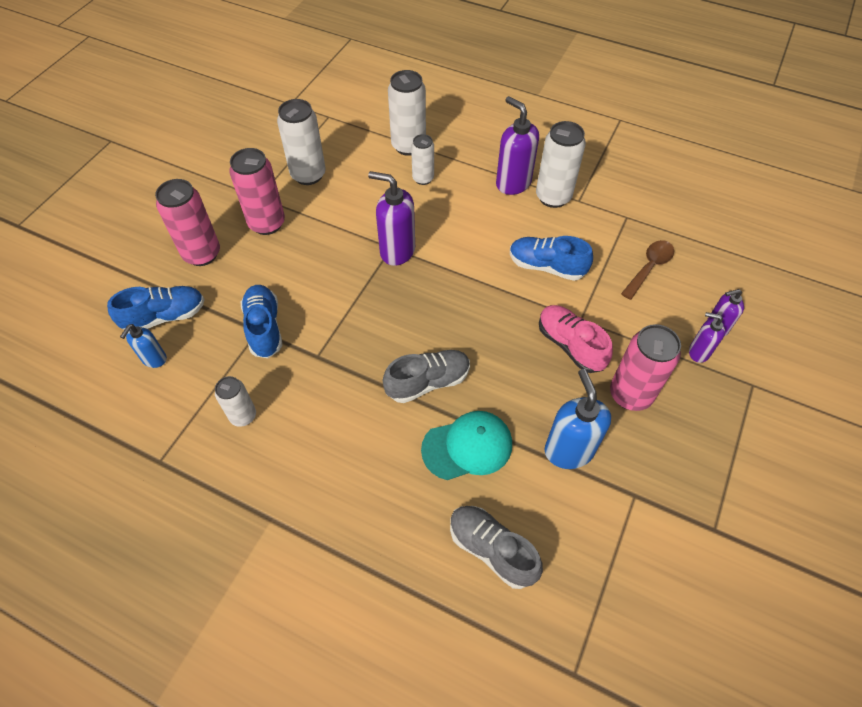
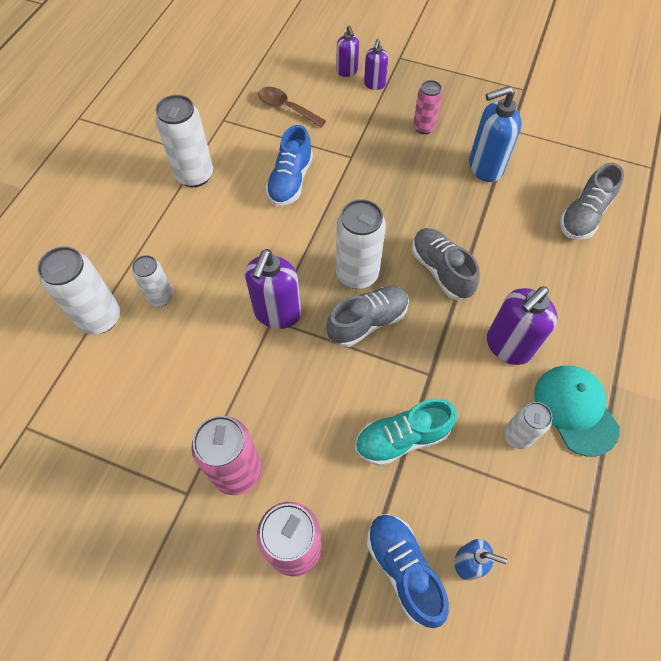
camera: 95 degrees left, 5 degrees up
blue shoe [241,285,282,358] -> turquoise shoe [355,399,457,466]
white can [277,99,326,185] -> white can moved to [336,199,386,289]
turquoise cap [421,411,512,480] -> turquoise cap moved to [534,366,620,457]
purple soap dispenser [496,96,539,195] -> purple soap dispenser moved to [487,286,558,365]
pink shoe [539,305,613,373] -> none
pink can [610,324,681,411] -> pink can [413,80,443,134], size x0.61
none -> grey shoe [327,286,409,347]

